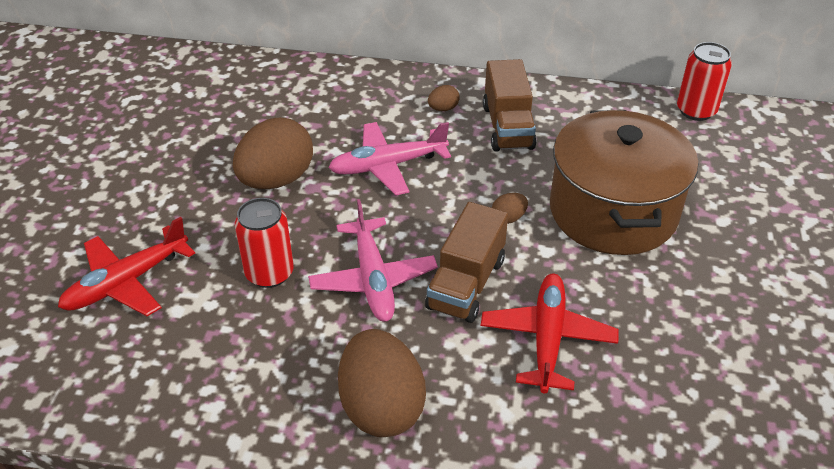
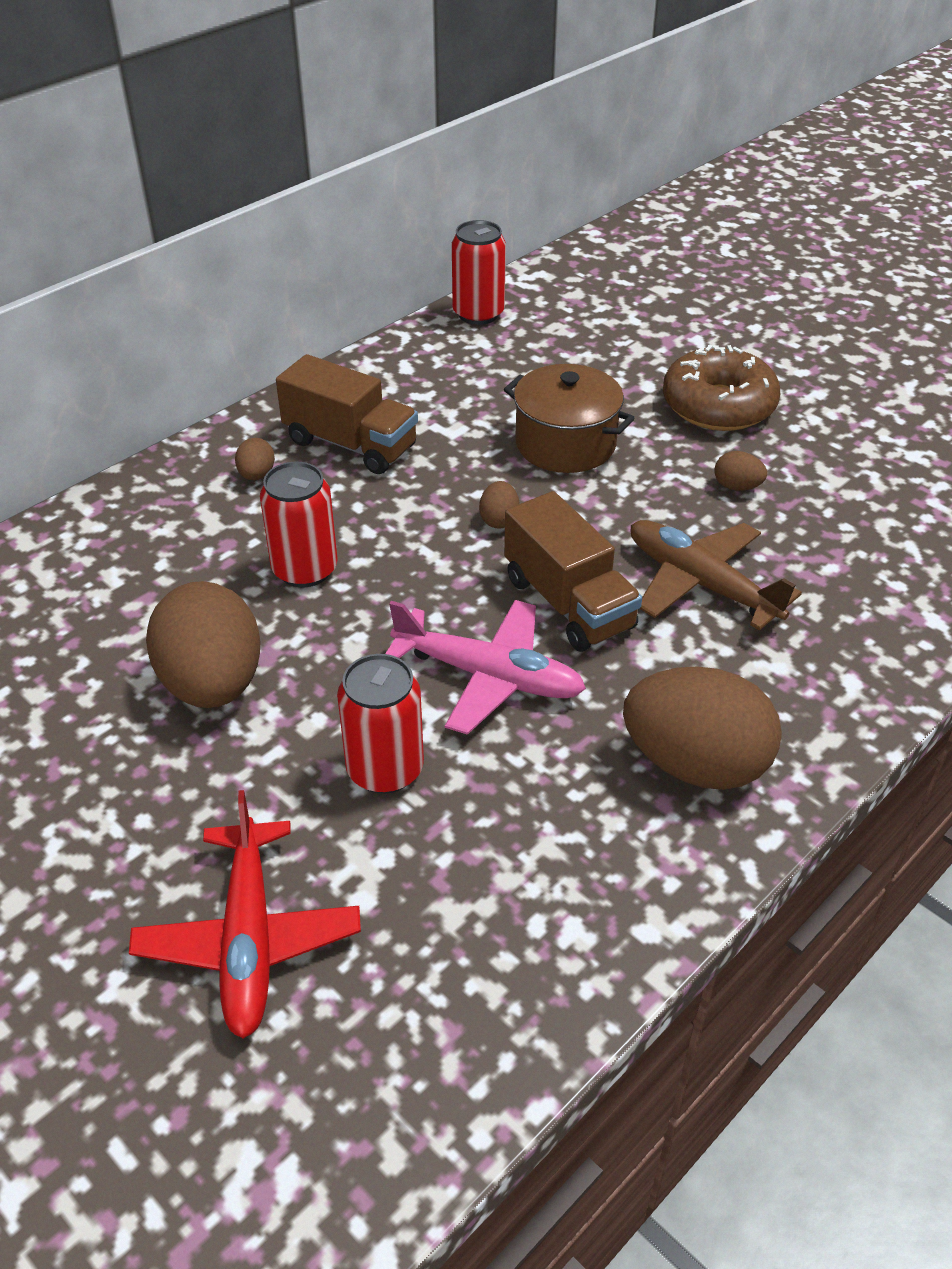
camera: 55 degrees left, 0 degrees up
pink plane [328,122,451,196] -> red can [260,462,338,587]
red plane [480,273,618,393] -> brown plane [631,520,802,631]
brown pot [550,110,698,255] -> brown pot [504,364,634,473], size x0.61
none -> brown donut [663,344,780,431]
none -> brown egg [714,451,767,491]

